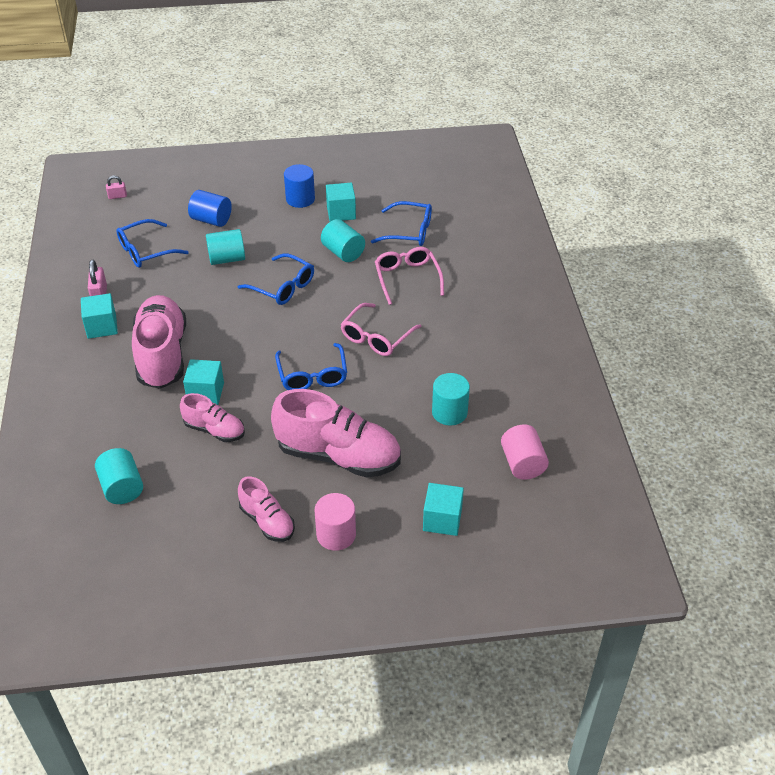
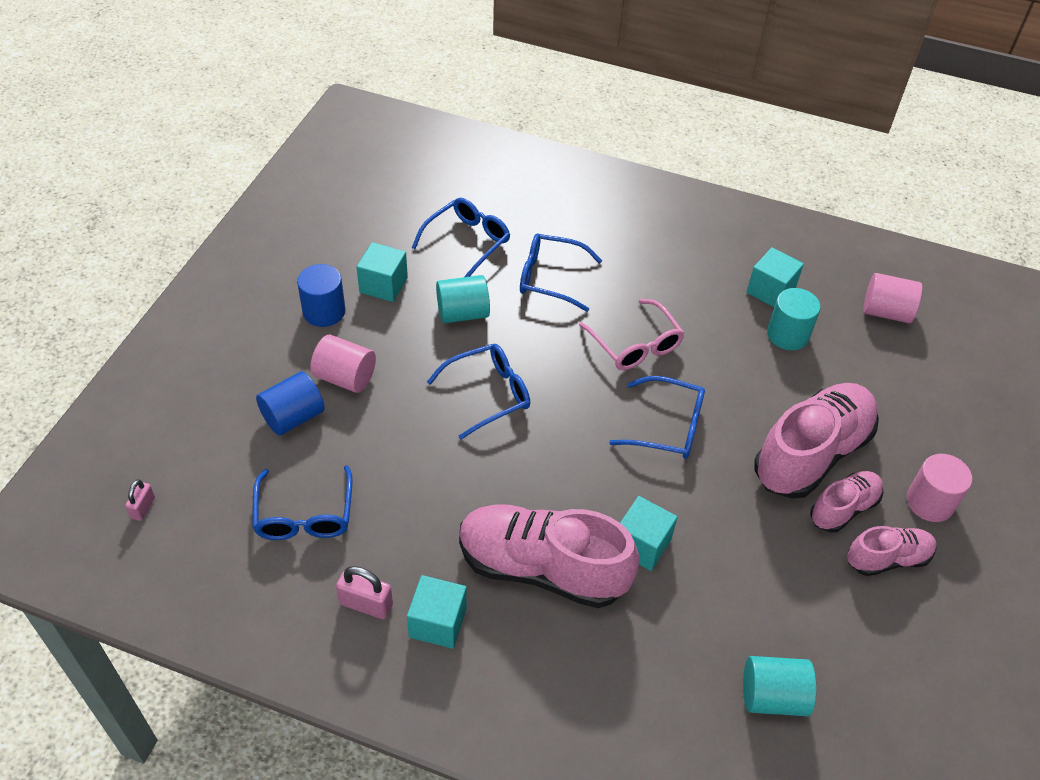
camera: 65 degrees left, 5 degrees up
pink shoe [180,393,245,442] -> pink shoe moved to [810,471,883,532]
turquoise cylinder [206,229,245,265] -> none
pink glasses [375,247,444,305] -> blue glasses [520,234,602,312]
turquoise cube [423,483,464,536] -> turquoise cube moved to [747,247,804,307]
none -> pink cylinder [310,335,376,393]

